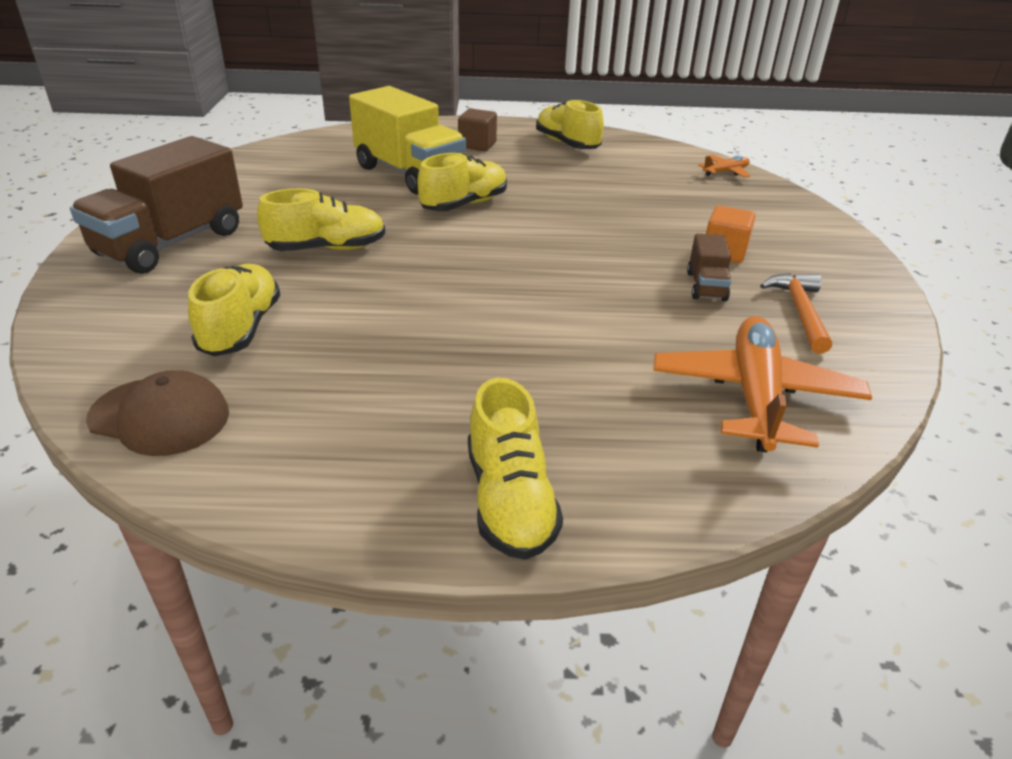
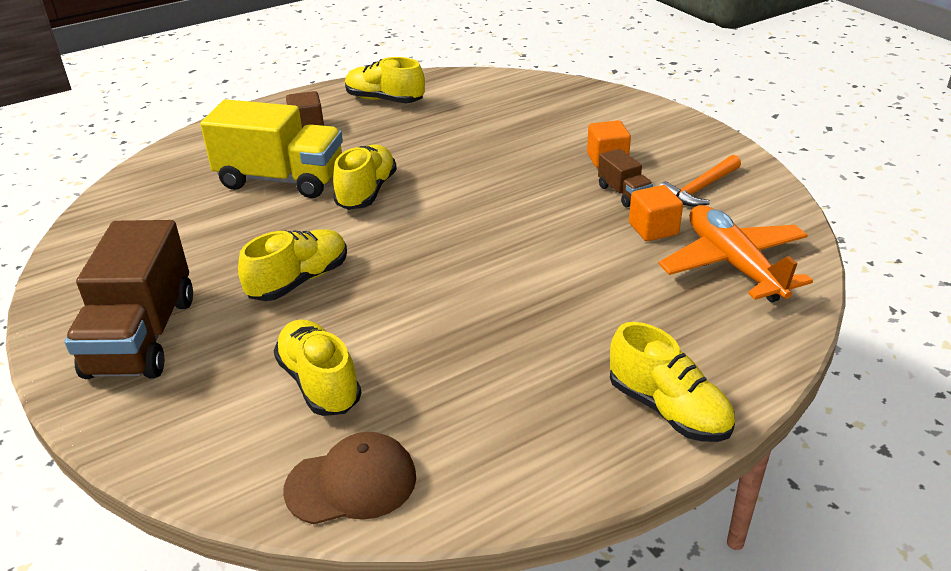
camera: 30 degrees left, 0 degrees up
orange plane [698,155,750,178] -> none
orange hammer [760,273,832,354] -> orange hammer turned 105 degrees counterclockwise [660,155,741,207]
none -> orange cube [629,185,683,241]

